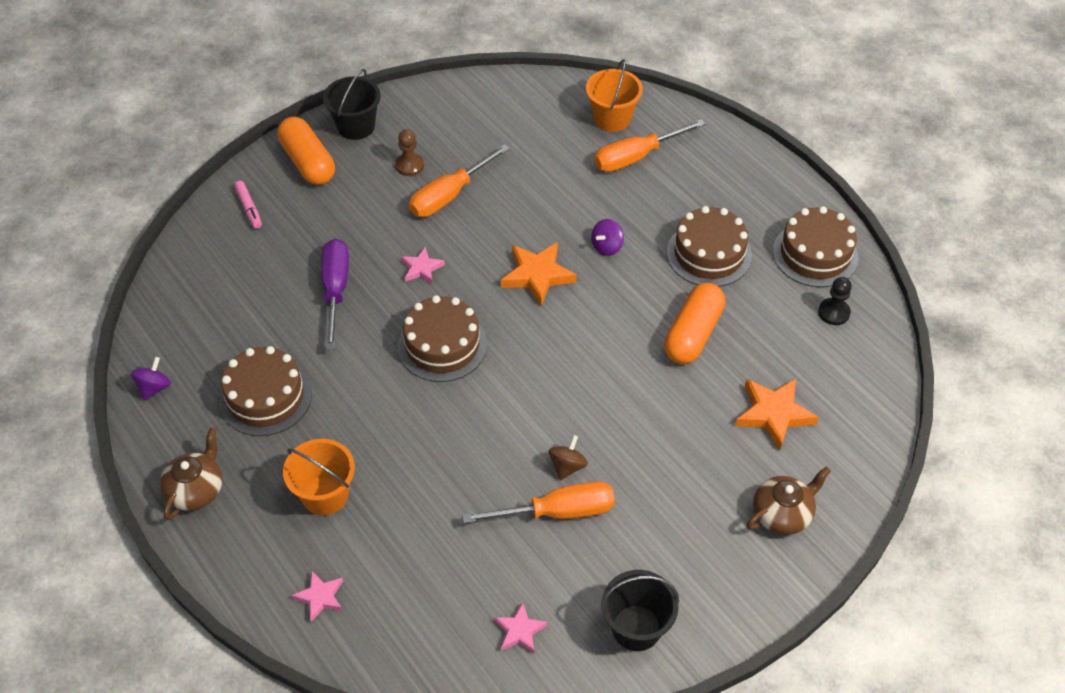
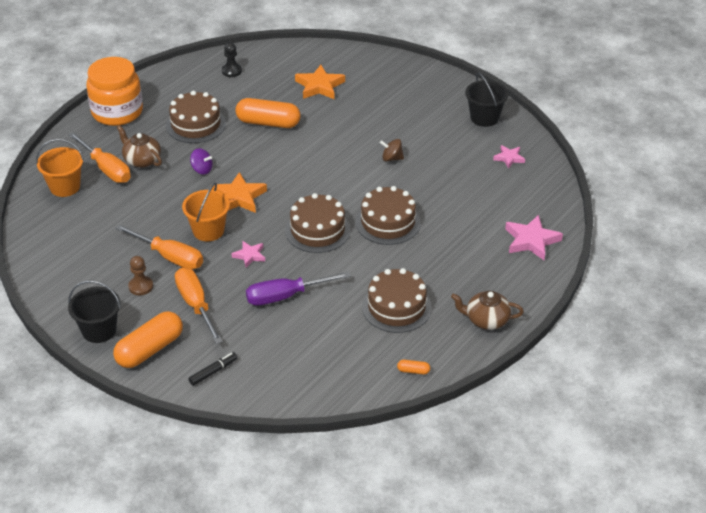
camera: 105 degrees left, 10 degrees down
purple spinning top [131,357,171,401] -> orange capsule [397,360,430,374]
pink marker [234,181,262,229] -> black marker [188,352,237,386]
orange bucket [283,439,355,516] -> orange bucket moved to [182,182,230,241]
pink star [292,571,343,622] -> pink star [505,215,563,260], size x1.71
orange screwdriver [462,482,615,523] -> orange screwdriver moved to [175,268,223,344]
brown teapot [746,466,831,535] -> brown teapot moved to [117,125,162,168]
brown cake [773,206,858,287] -> brown cake moved to [356,186,421,245]
none -> orange jar [86,57,143,126]

